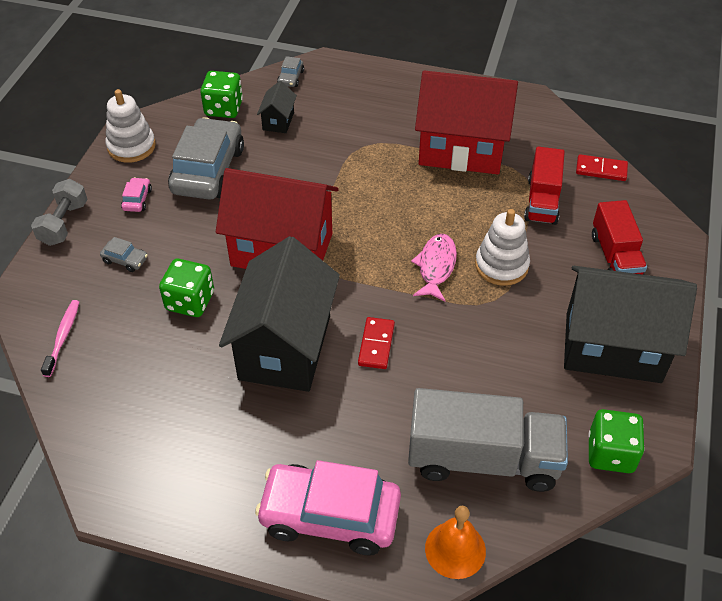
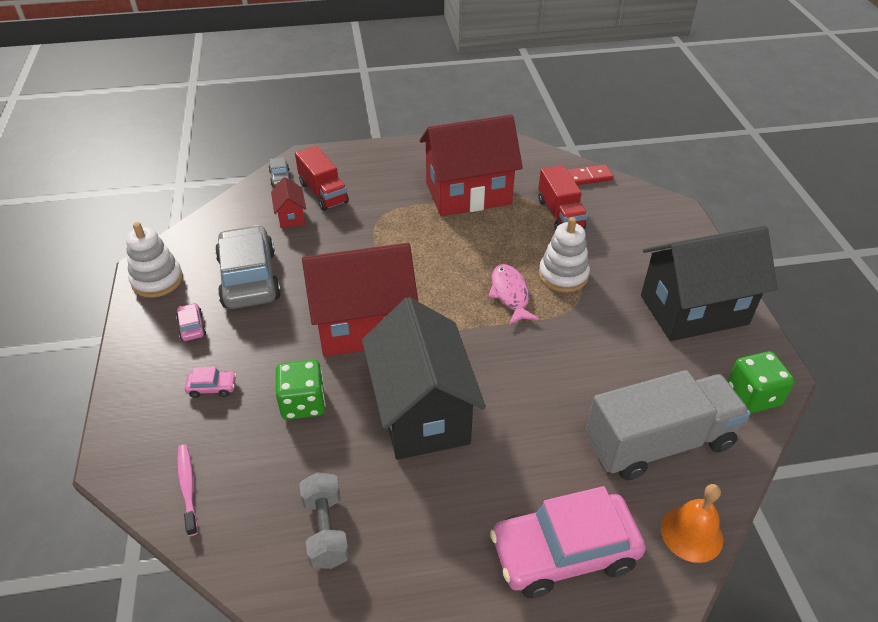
camera: 25 degrees left, 5 degrees down
grey dumbbell [31,179,88,246] -> grey dumbbell moved to [299,472,349,569]
grey car [100,237,148,272] -> pink car [185,367,237,398]
green dice [200,71,243,118] -> none
black house [257,81,297,133] -> red house [271,177,306,228]
red domino [358,317,395,369] -> none
red truck [592,200,647,275] -> red truck moved to [295,146,349,211]

